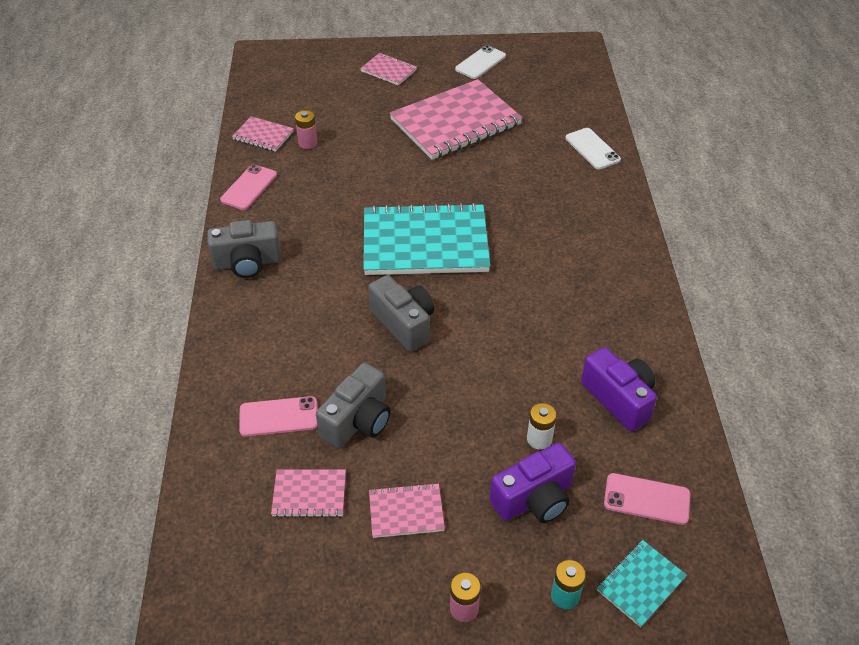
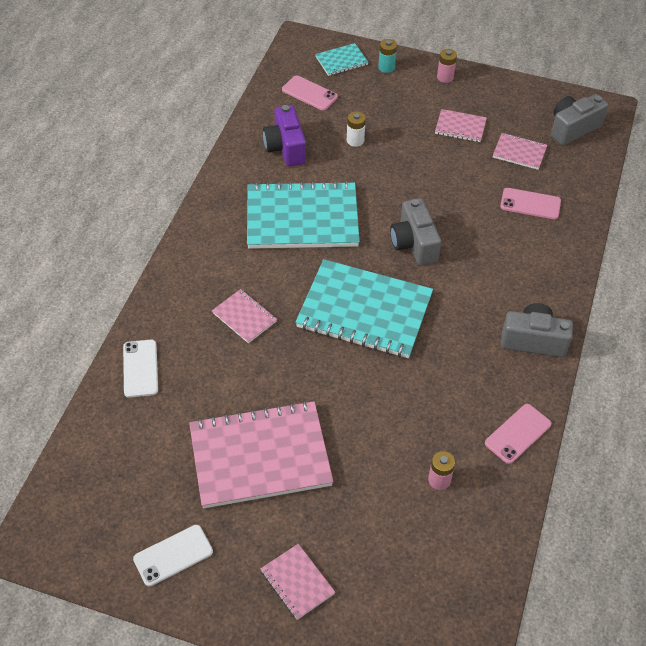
camera: 160 degrees left, 5 degrees up
pink notebook [232,116,294,152] -> pink notebook moved to [212,289,277,343]
grey camera [316,363,391,448] -> grey camera moved to [551,94,609,146]
purple camera [490,442,576,523] -> none
none -> turquoise notebook [247,181,360,249]

